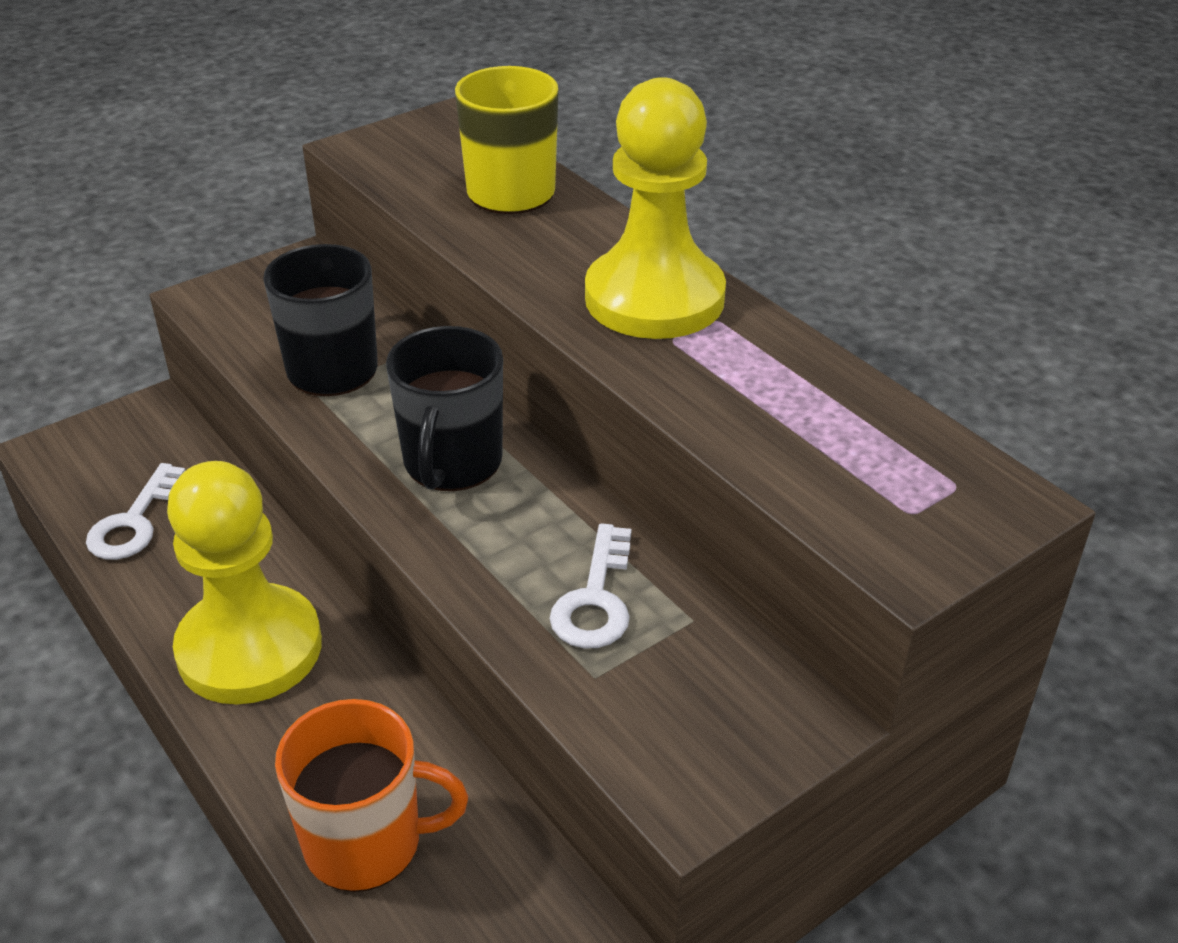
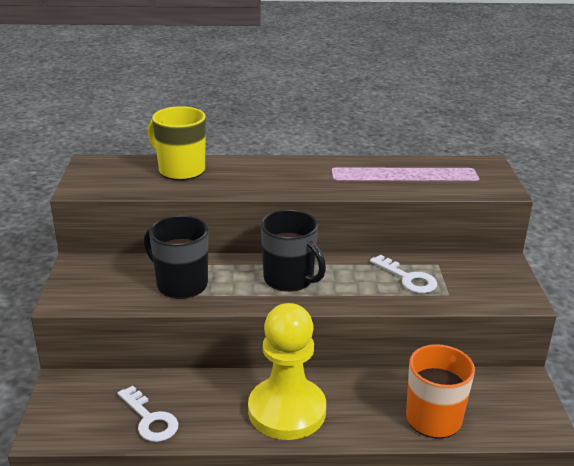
camera: 55 degrees left, 10 degrees down
yellow pawn [585,77,726,339] -> none

